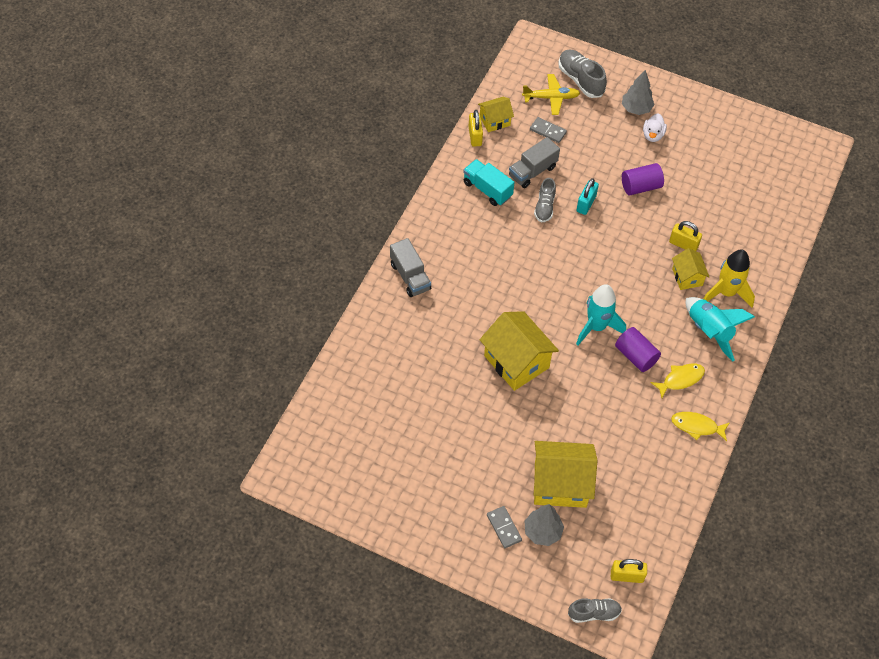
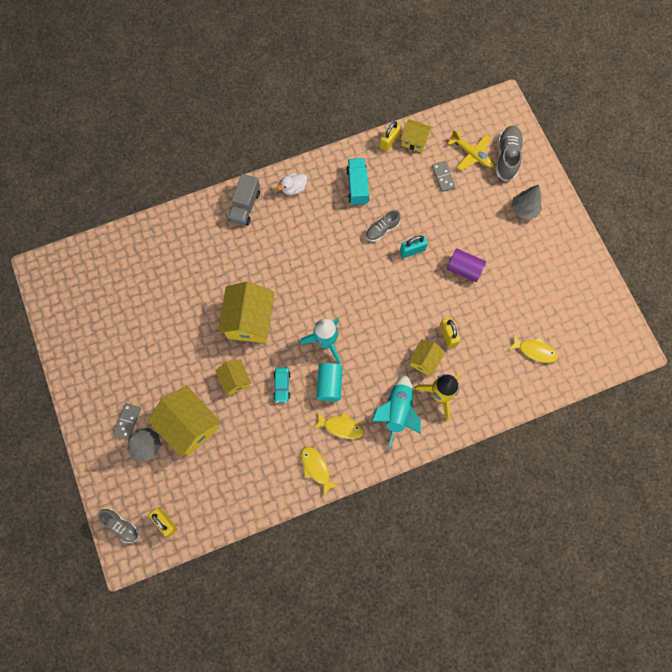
camera: 45 degrees right, 15 degrees up
grey truck [509,137,560,188] -> none
purple cylinder [615,327,661,372] -> turquoise cylinder [317,363,343,401]
white duck [643,113,667,142] -> white duck moved to [277,173,307,195]
none -> yellow house [216,359,251,395]
none -> turquoise car [273,367,290,403]
none -> yellow fish [509,334,558,363]

